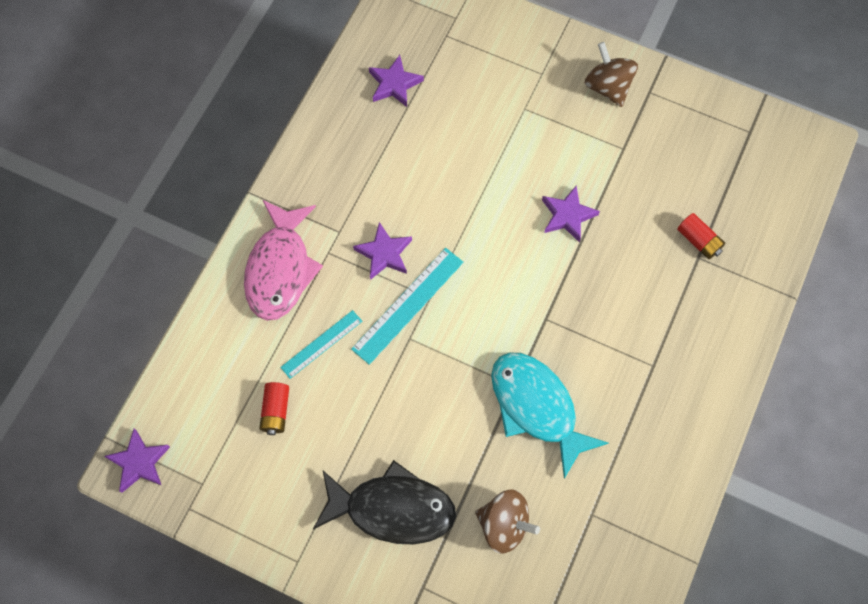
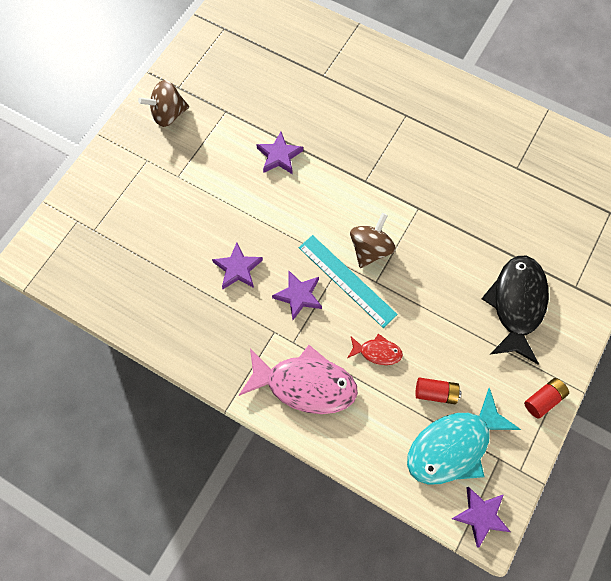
camera: 85 degrees left, 0 degrees up
turquoise ruler [280,310,362,379] -> red fish [348,333,403,365]
purple star [369,55,424,107] -> purple star moved to [212,243,263,289]
brown spinning top [475,489,540,553] -> brown spinning top moved to [350,213,396,268]
turquoise fish [491,353,609,479] -> turquoise fish moved to [407,387,521,485]
red battery [677,213,725,259] -> red battery moved to [524,378,569,418]

